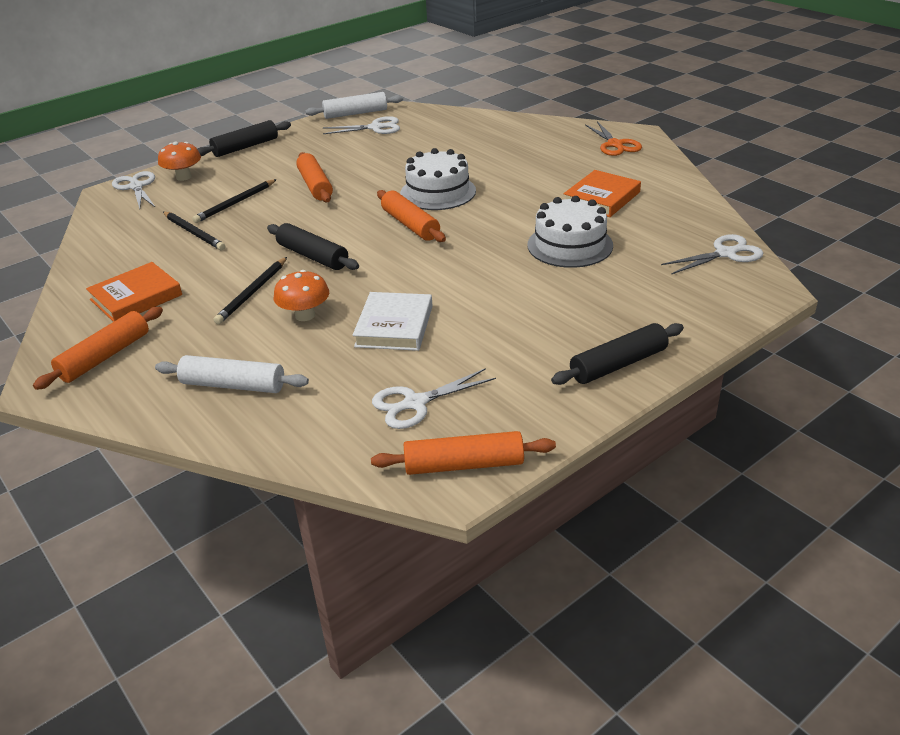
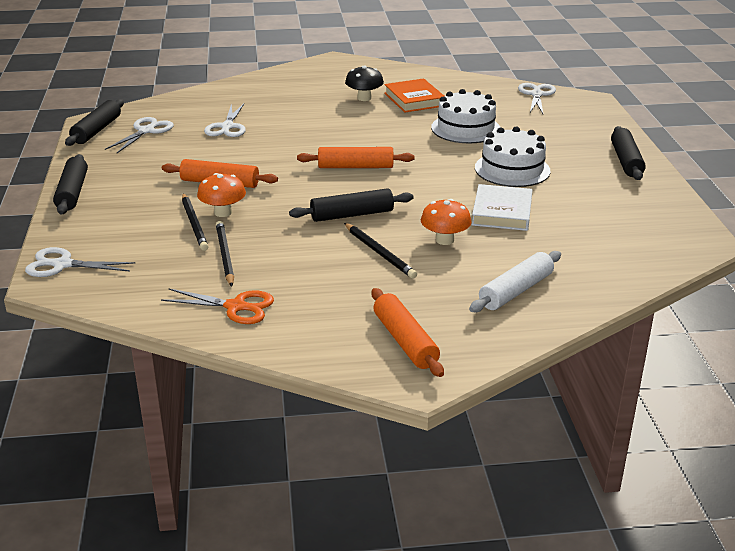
camera: 60 degrees left, 5 degrees down
orange book [86,262,182,322] -> none
orange mushroom [158,141,201,181] -> orange mushroom moved to [197,173,246,217]
black pencil [163,212,225,250] -> black pencil turned 90 degrees counterclockwise [216,221,234,287]
white rolling pin [305,92,403,119] -> black rolling pin [65,99,124,146]
white book [353,292,433,351] -> white book turned 60 degrees clockwise [472,184,533,231]
orange rolling pin [371,431,556,475] -> none
white scissors [372,368,496,429] -> white scissors moved to [204,104,246,137]
white cake [400,148,476,210] -> white cake moved to [475,127,550,187]
orange scissors [585,121,642,156] -> orange scissors moved to [161,288,274,324]
none -> black mushroom [345,66,384,101]

